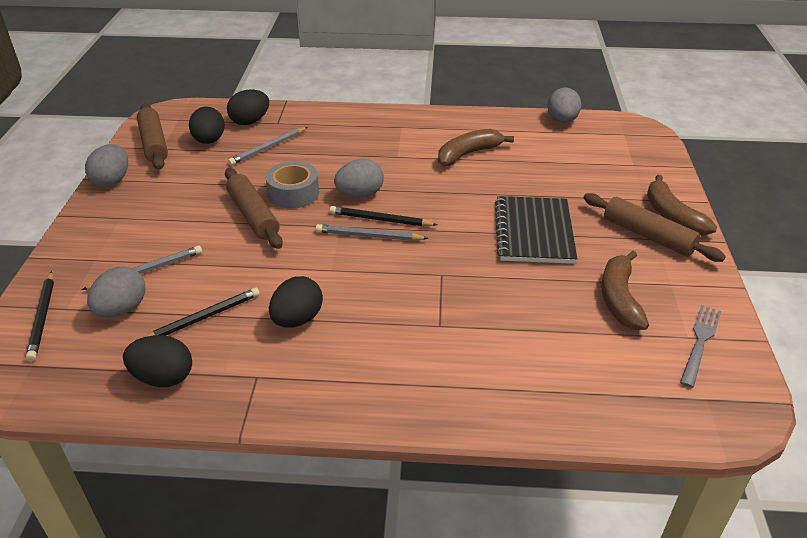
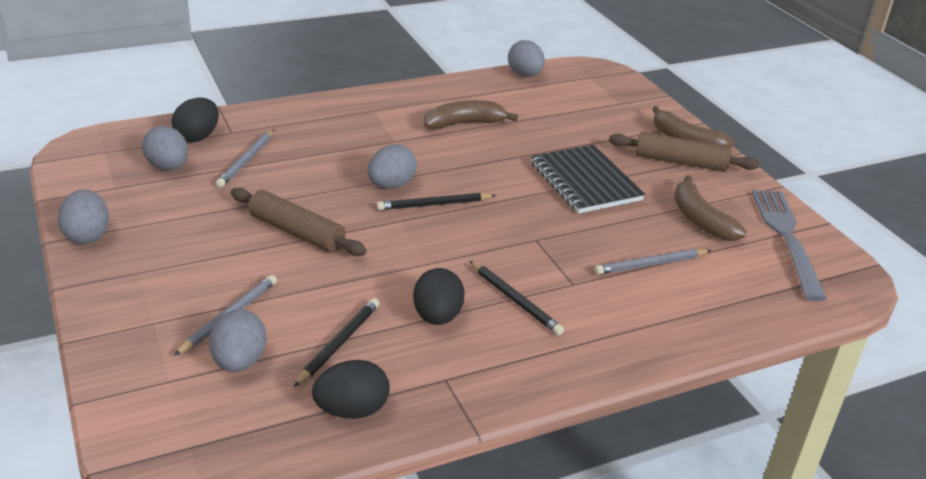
camera: 30 degrees left, 5 degrees down
black pencil [26,271,54,361] -> black pencil moved to [470,261,564,335]
brown rolling pin [137,103,168,170] -> none
black egg [189,107,225,144] -> grey egg [142,126,188,171]
grey tape [266,161,319,209] -> none
grey pencil [316,224,429,241] -> grey pencil moved to [595,249,711,275]
brown banana [438,129,514,166] -> brown banana turned 45 degrees clockwise [424,100,518,129]
grey fork [680,305,721,388] -> grey fork [752,189,827,301], size x1.67

